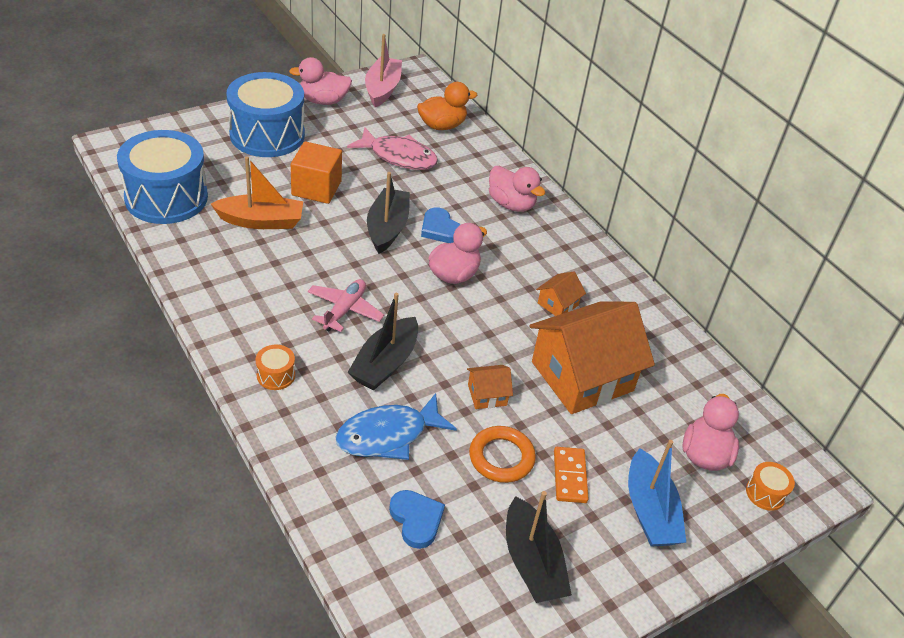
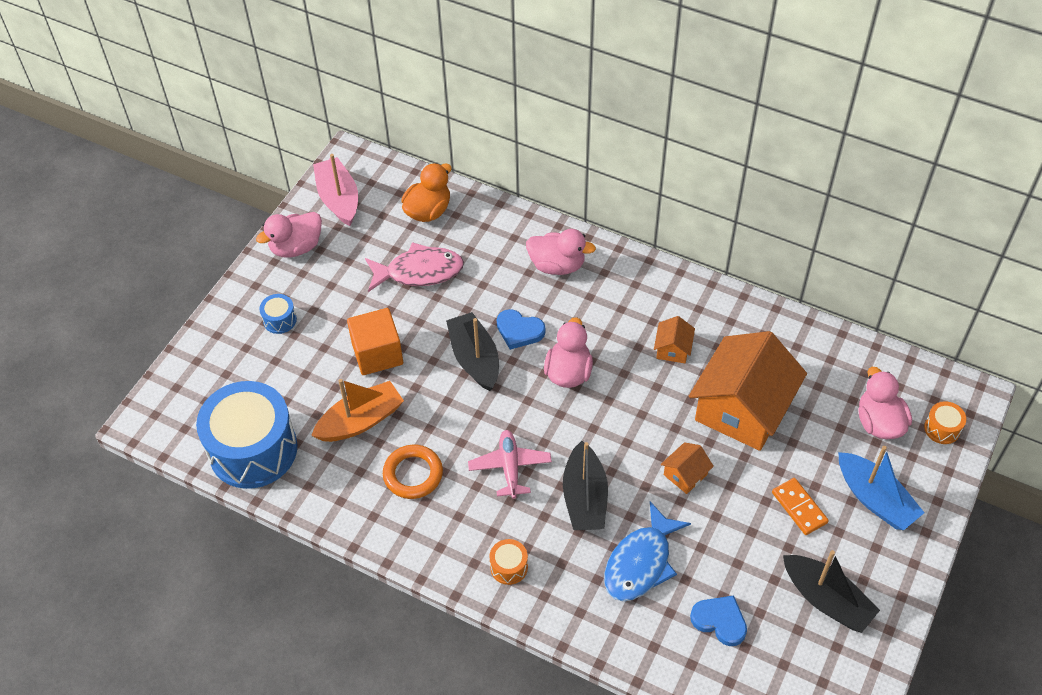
camera: 25 degrees left, 10 degrees up
blue drum [226,72,305,157] -> blue drum [259,294,297,334], size x0.40
orange ring [469,426,536,483] -> orange ring moved to [383,445,443,499]

